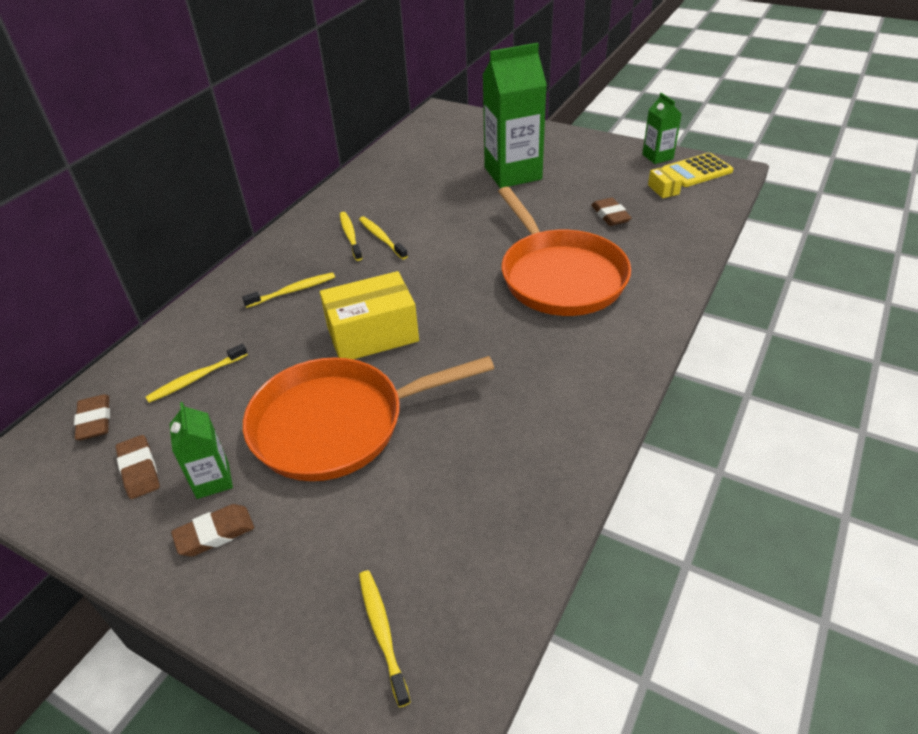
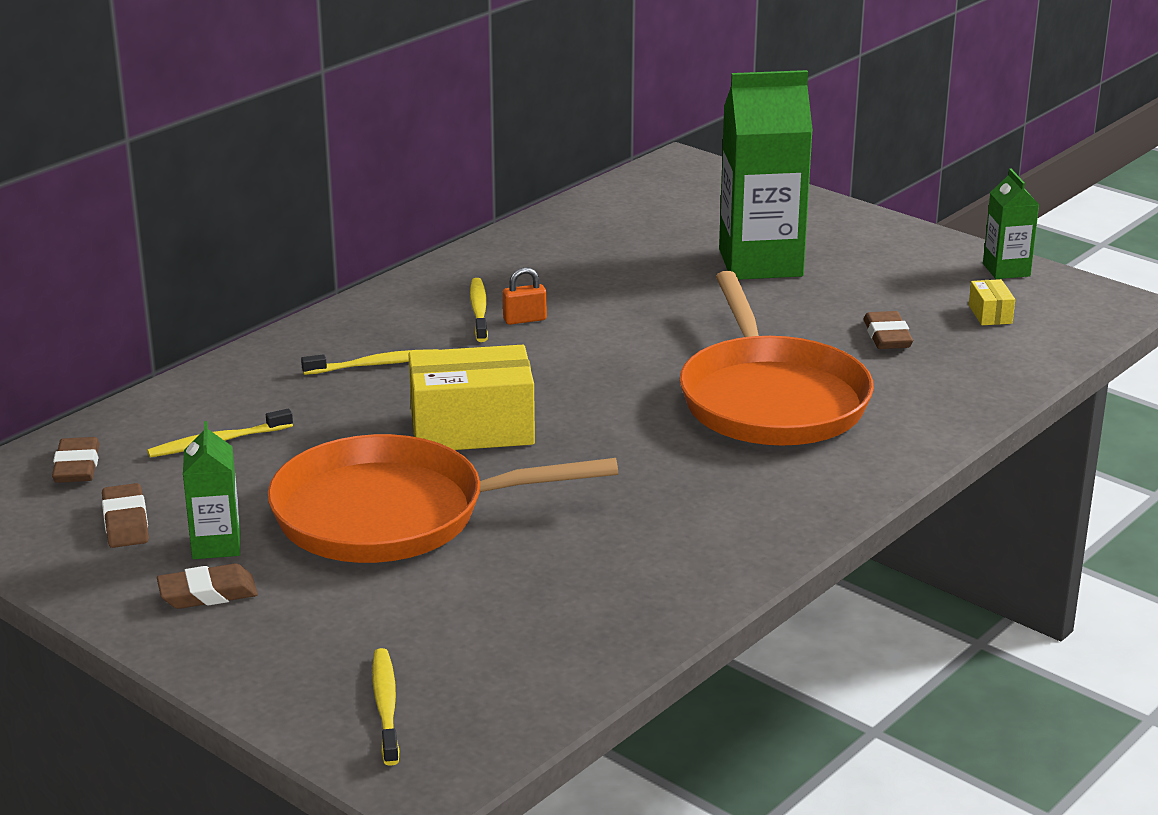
camera: 10 degrees right, 15 degrees down
yellow toothbrush [359,216,408,259] -> orange padlock [503,267,547,325]
yellow calculator [663,153,733,187] -> none

